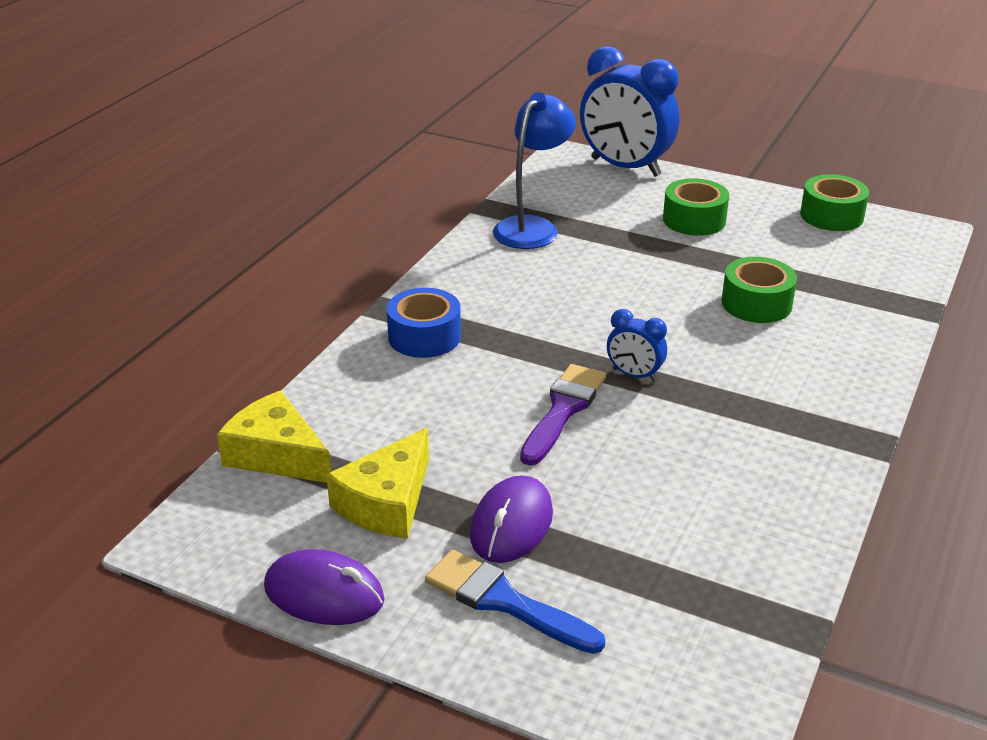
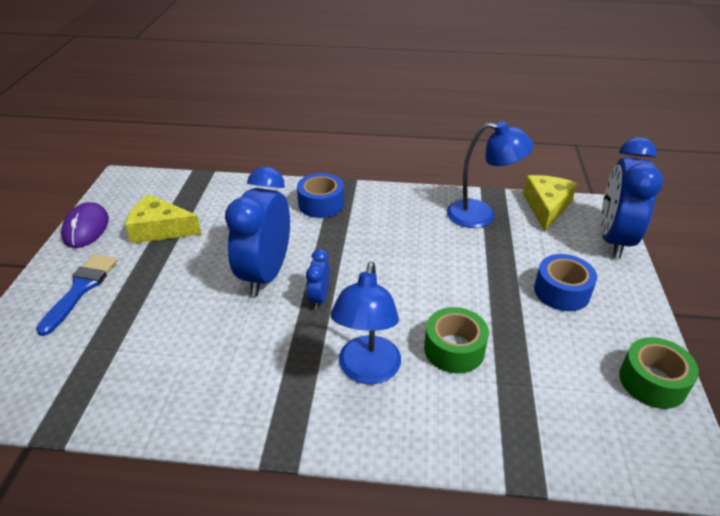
camera: 70 degrees right, 5 degrees up
yellow cheese [217,391,331,483] -> yellow cheese moved to [523,175,578,232]
purple mouse [470,476,553,563] -> none
purple brush [520,364,606,466] -> blue clock [225,166,290,296]
green tape [663,178,729,236] -> blue tape [534,254,597,311]
none -> blue lamp [330,262,401,384]

